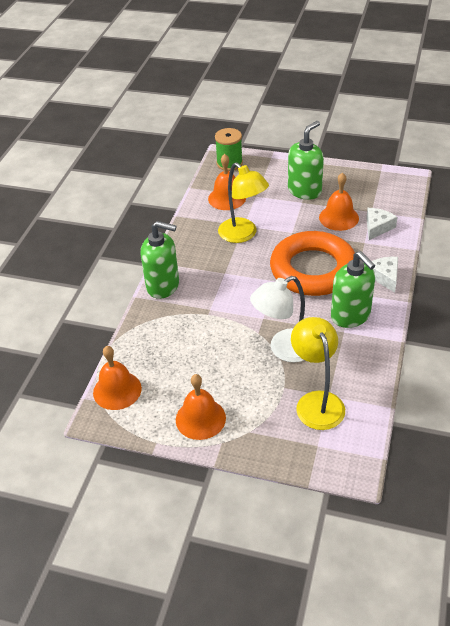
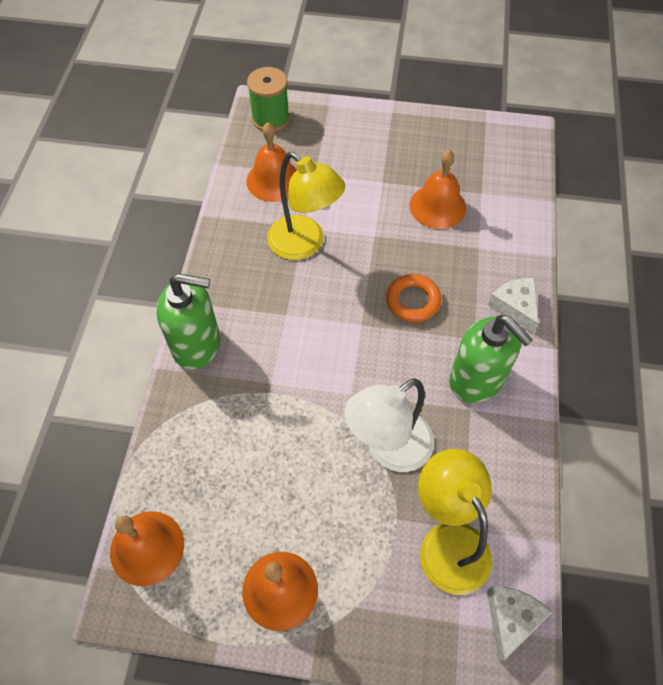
camera: 10 degrees left, 15 degrees up
orange ring [270,231,355,296] -> orange ring [386,274,441,322], size x0.44
green soap dispenser [288,121,324,200] -> none
white cheese [366,208,398,240] -> white cheese moved to [487,586,552,662]

